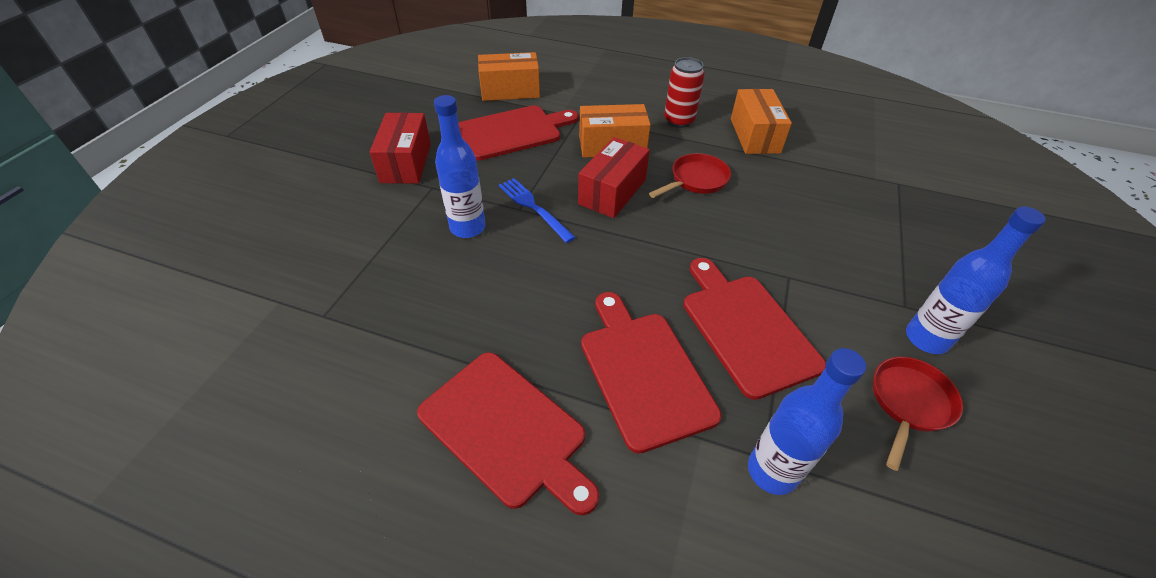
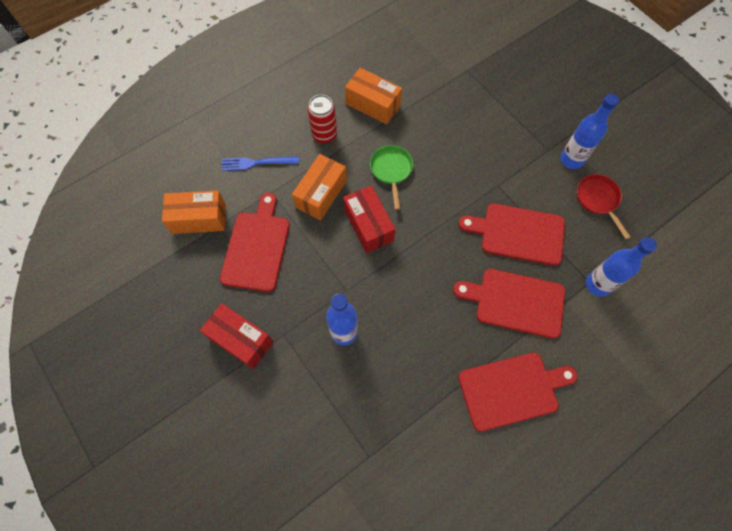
camera: 55 degrees left, 20 degrees up
orange box [478,52,540,101] -> orange box turned 60 degrees clockwise [162,190,226,234]
blue fork [499,178,576,243] -> blue fork moved to [221,156,299,171]
red pan [649,153,731,198] -> green pan [370,145,413,210]

